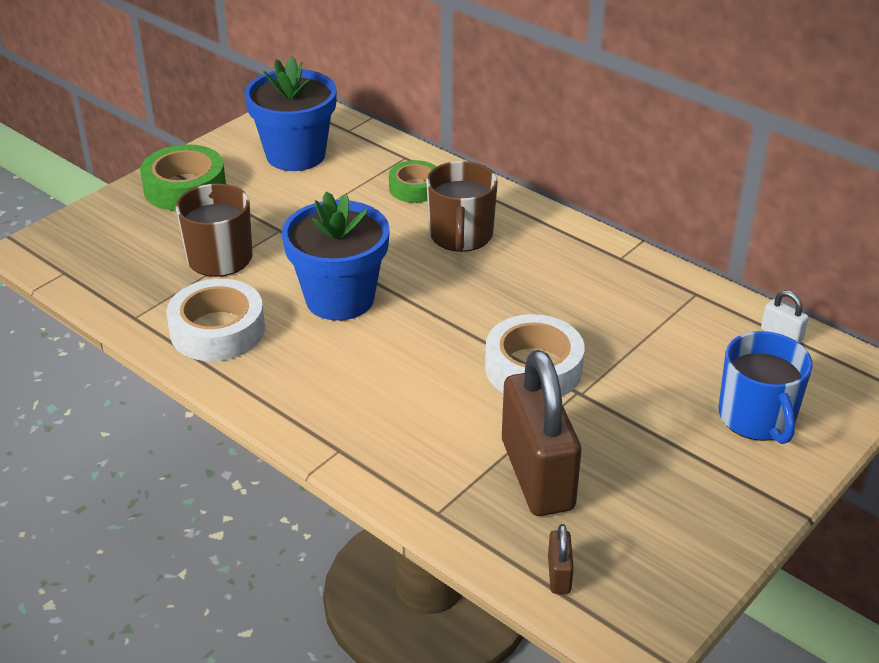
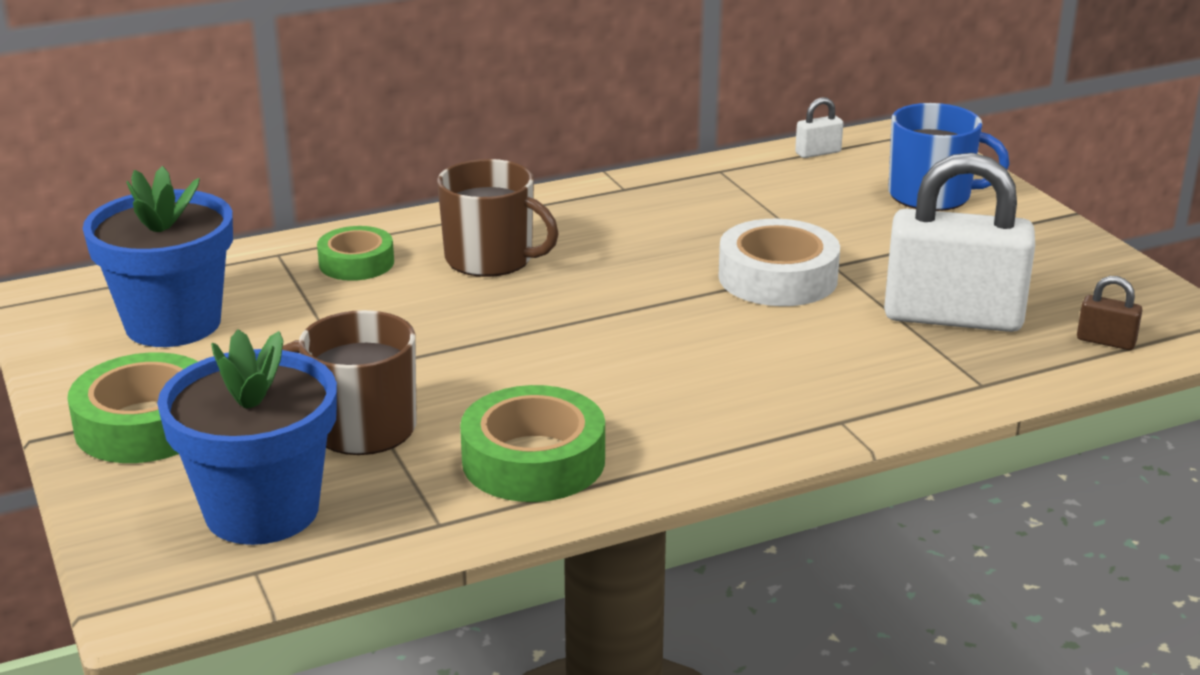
camera: 65 degrees left, 10 degrees down
white tape [166,279,265,361] -> green tape [460,385,605,502]
blue flower pot [282,191,390,321] -> blue flower pot moved to [157,329,337,545]
brown padlock [502,350,581,516] -> white padlock [884,153,1035,332]

